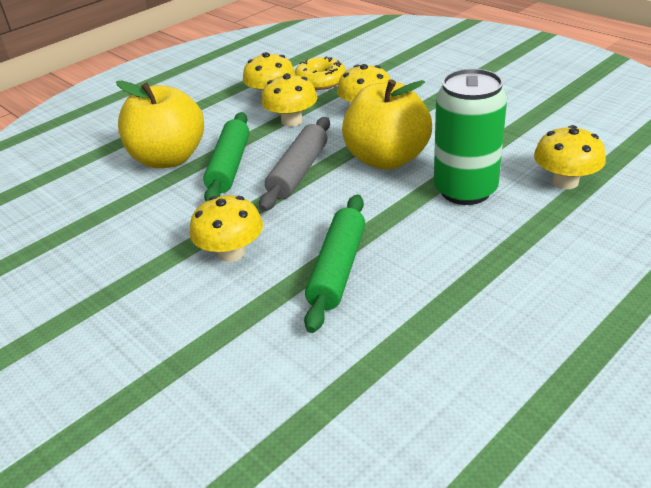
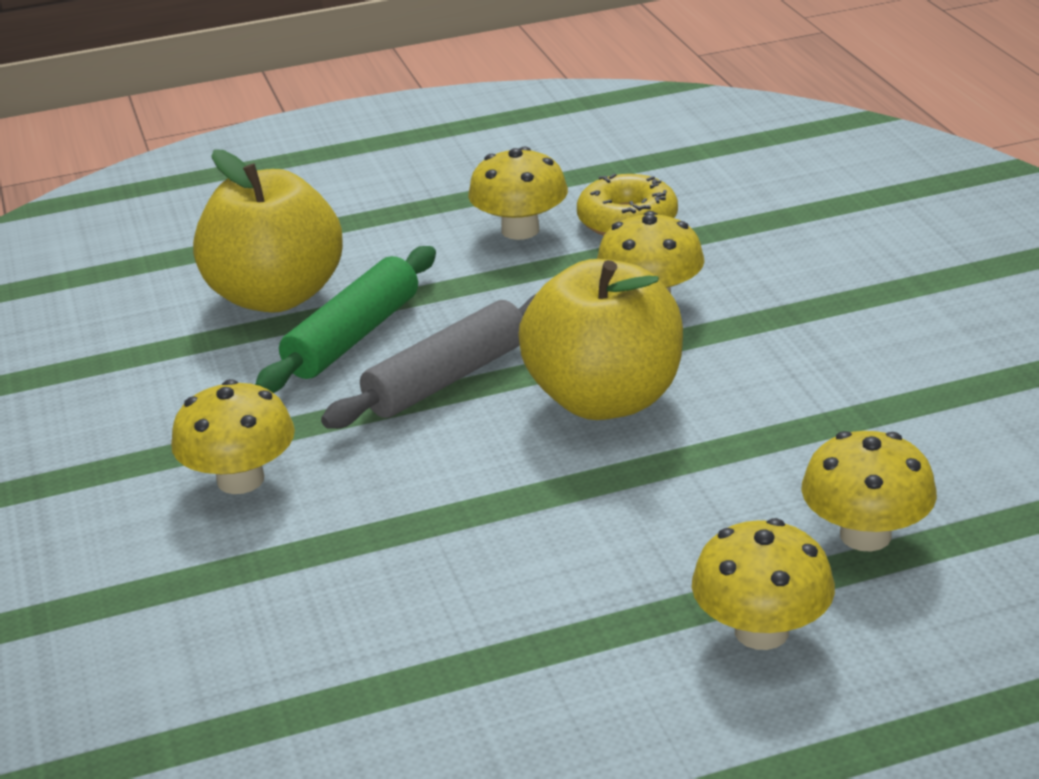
camera: 25 degrees right, 5 degrees down
yellow mushroom [261,73,318,127] -> yellow mushroom moved to [692,518,835,650]
green rolling pin [304,195,365,333] -> none
green can [434,69,507,205] -> none

